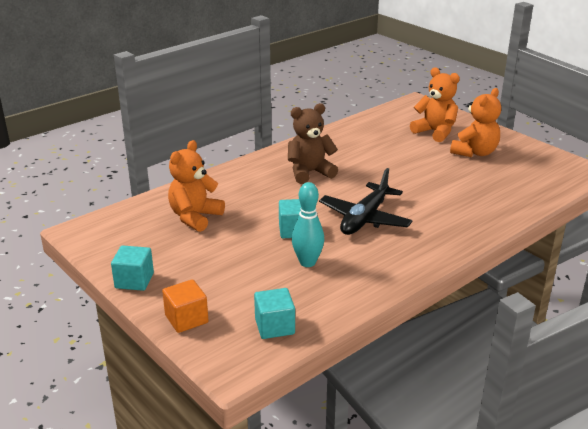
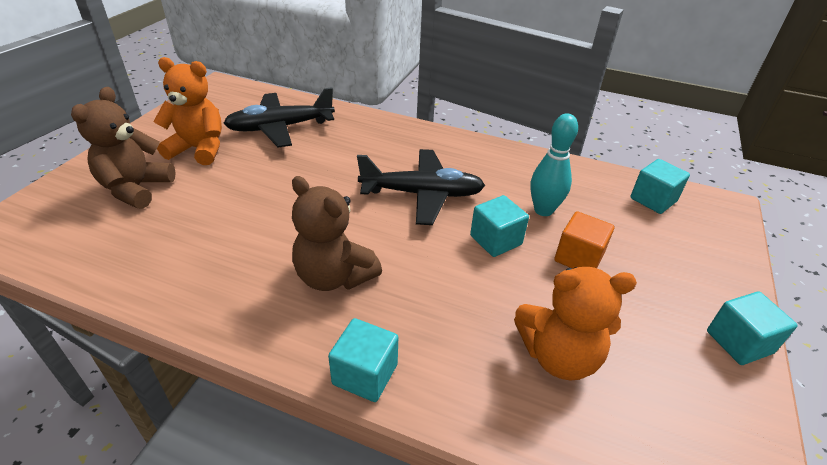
camera: 120 degrees left, 10 degrees up
orange cube [162,279,209,333] -> orange cube moved to [554,212,614,269]
orange teddy bear [410,67,460,142] -> brown teddy bear [71,87,176,209]
none -> black plane [223,87,335,147]
none -> turquoise cube [328,318,398,402]

